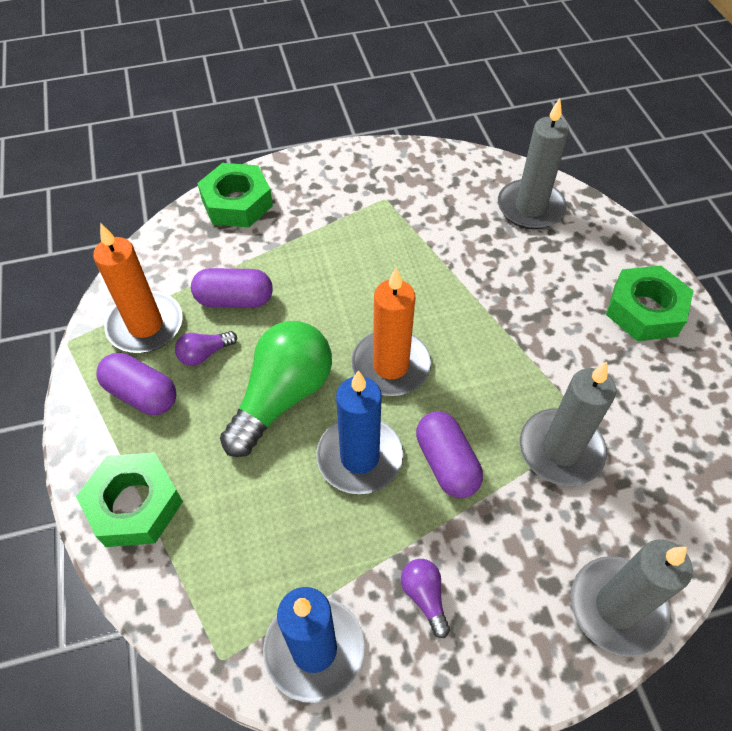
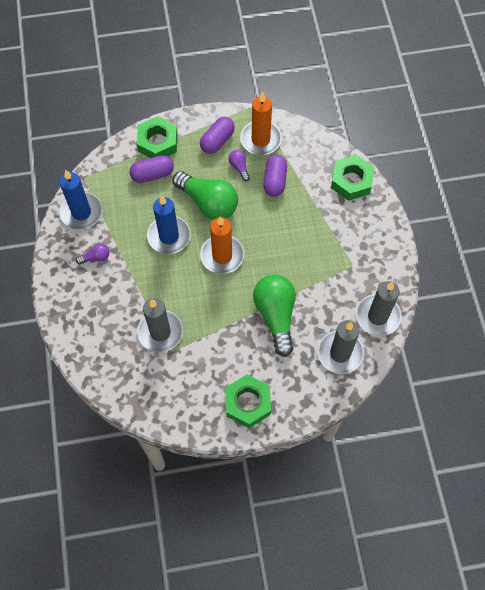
camera: 95 degrees right, 10 degrees up
purple capsule [416,411,483,498] -> purple capsule moved to [129,155,174,183]
grey candle [571,540,693,657] -> grey candle moved to [356,281,402,336]
none -> green light bulb [253,274,296,357]

